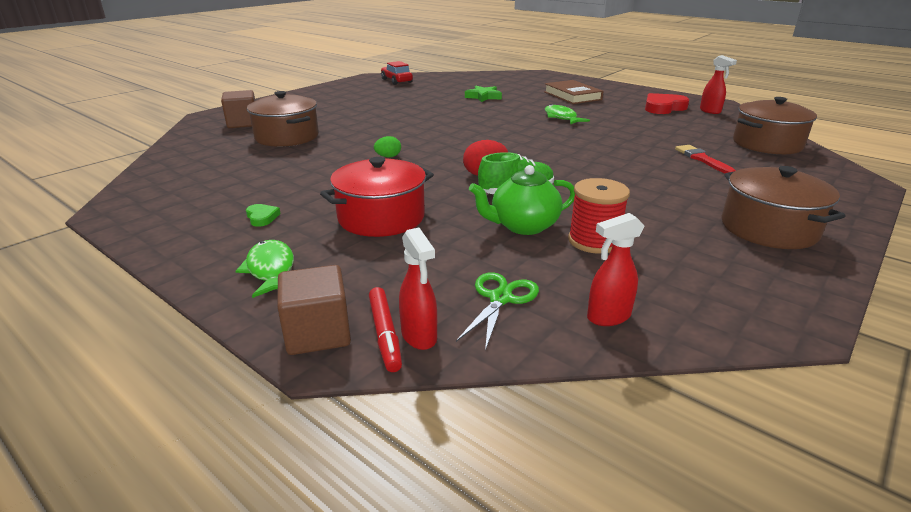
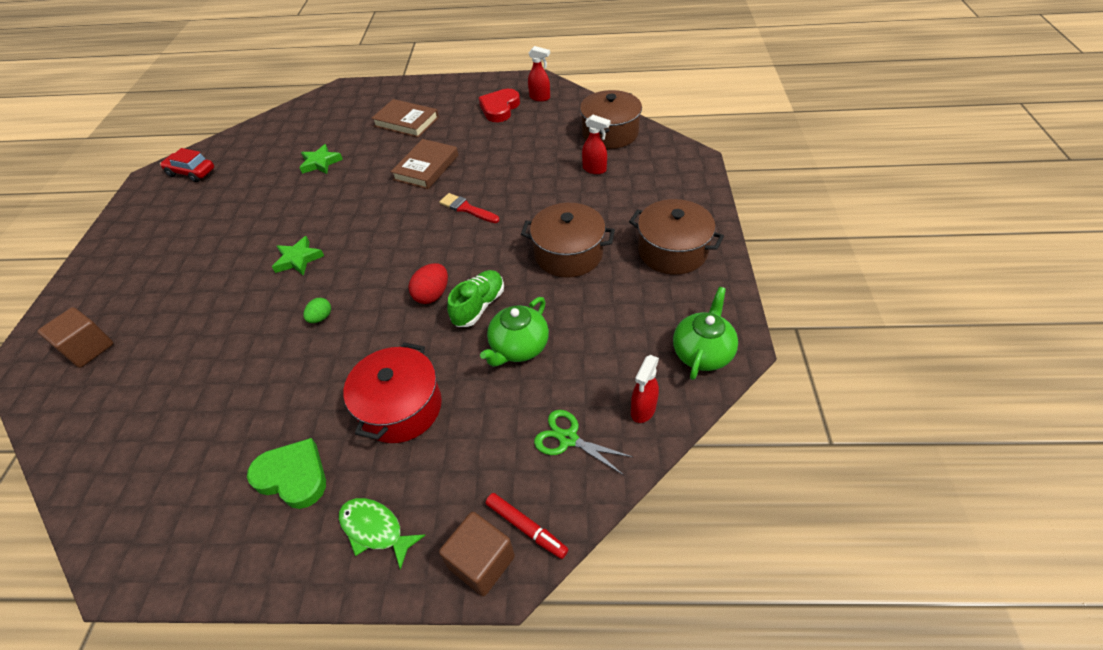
camera: 35 degrees left, 20 degrees up
green heart [246,204,281,227] -> green heart [247,438,326,509], size x2.03
brown pot [247,91,319,147] -> brown pot moved to [521,203,615,278]
red spray bottle [399,227,437,350] -> red spray bottle moved to [582,115,611,174]
green scissors [456,272,539,351] -> green scissors turned 45 degrees counterclockwise [534,410,632,475]
green fish [545,104,590,124] -> brown book [391,139,458,189]
red spool [568,178,630,254] -> none
red brush [675,145,736,173] -> red brush moved to [439,193,499,223]
none -> green star [272,236,324,276]
none -> green teapot [673,287,738,380]

